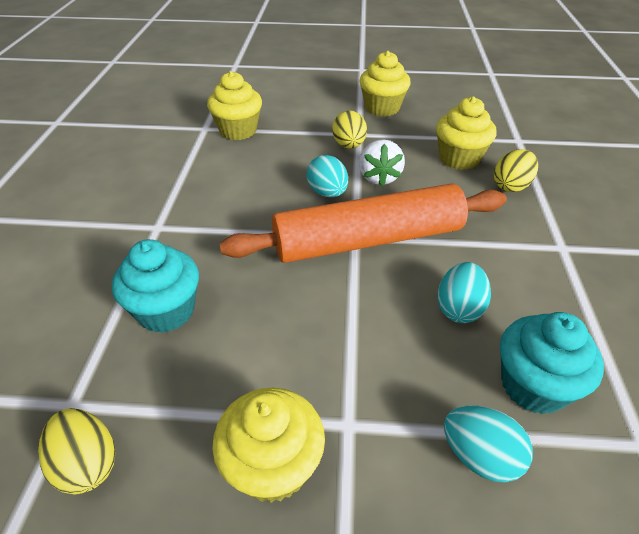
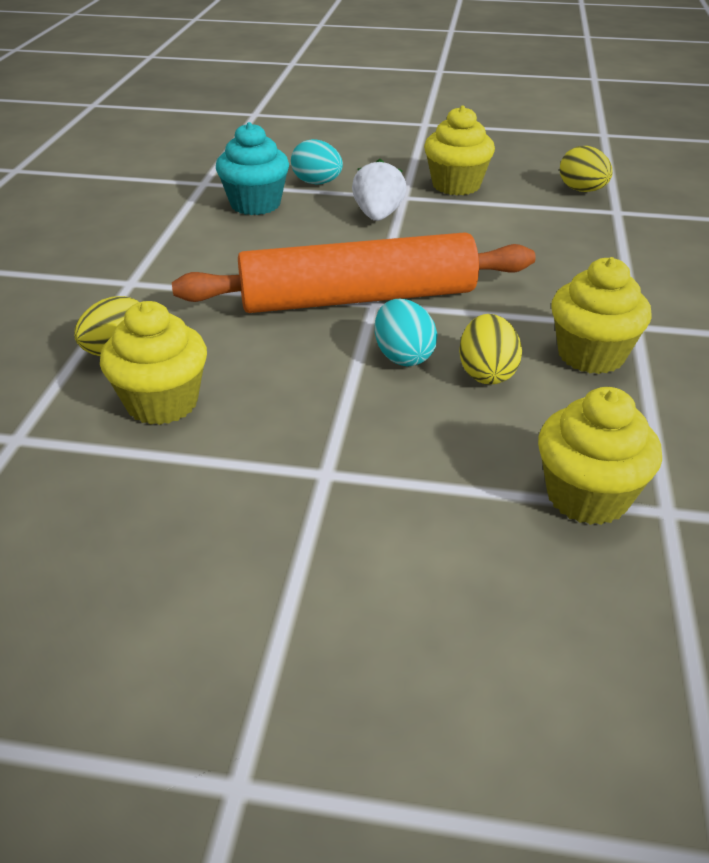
camera: 175 degrees left, 5 degrees down
turquoise cupcake [112,239,199,333] -> none
yellow egg [332,111,367,149] -> yellow egg moved to [459,314,522,385]
white strawberry [359,139,405,187] -> white strawberry moved to [352,159,407,221]
yellow cupcake [360,51,411,116] -> yellow cupcake moved to [551,257,652,374]
turquoise egg [437,262,491,323] -> none

